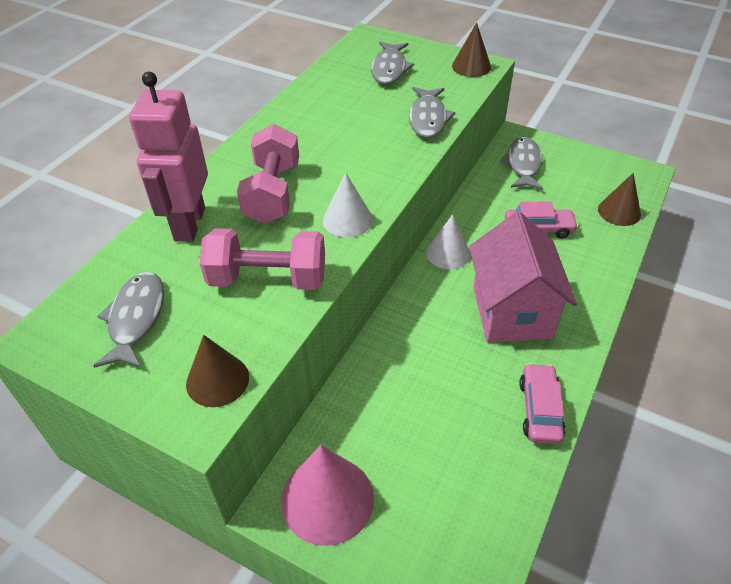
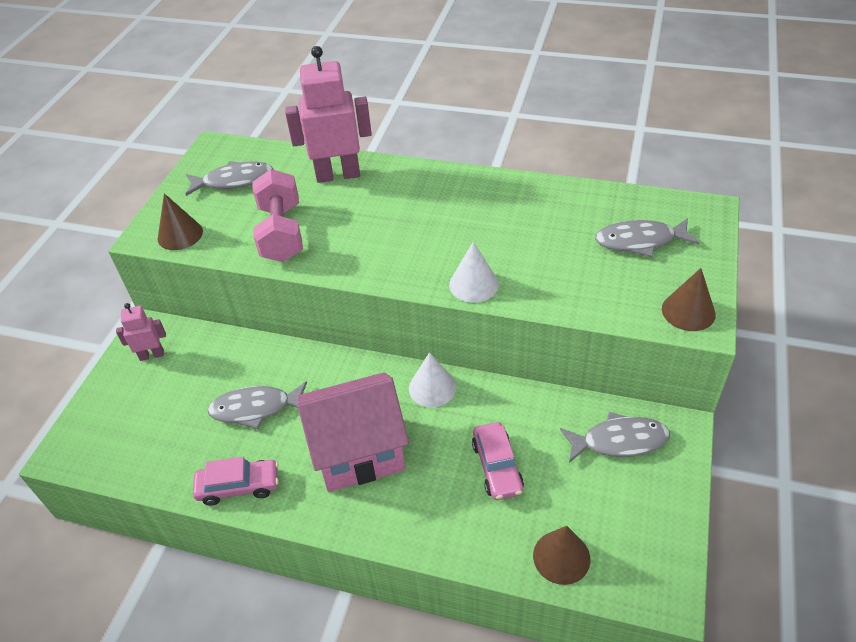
camera: 80 degrees right, 0 degrees up
pink dumbbell [237,124,299,224] -> none
pink cone [281,445,374,546] -> pink robot [116,303,166,361]
white cone [323,173,373,238] -> white cone moved to [449,242,499,303]
grey fish [409,87,455,138] -> grey fish moved to [207,381,307,429]

